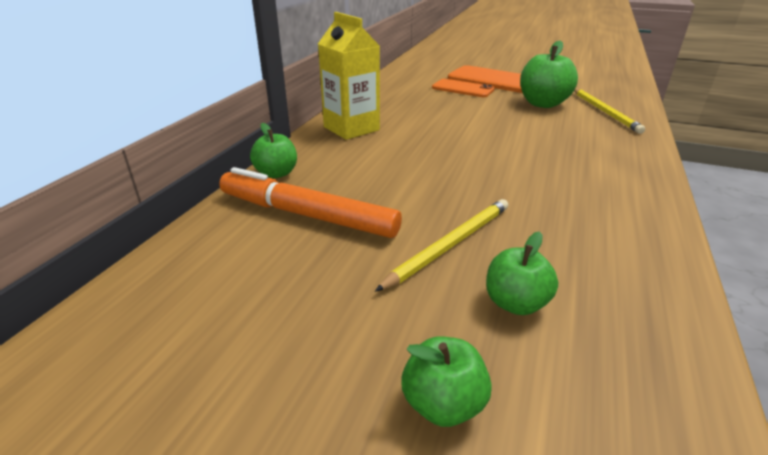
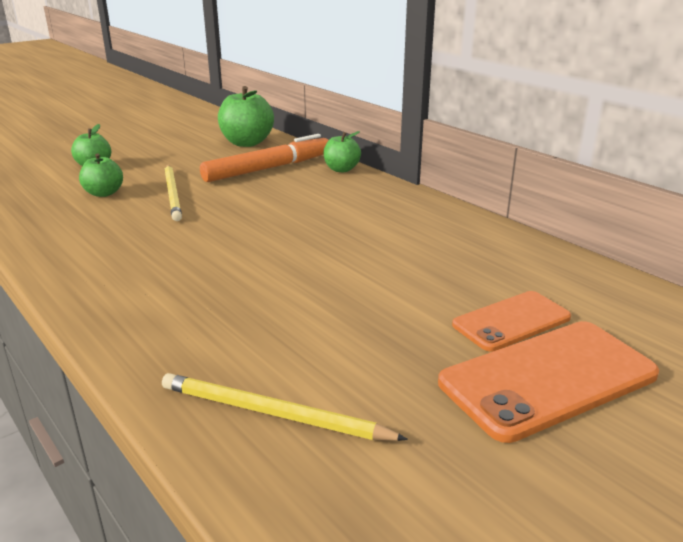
camera: 120 degrees right, 5 degrees down
yellow carton [318,12,380,140] -> none
green apple [520,41,578,108] -> green apple moved to [218,86,274,147]

